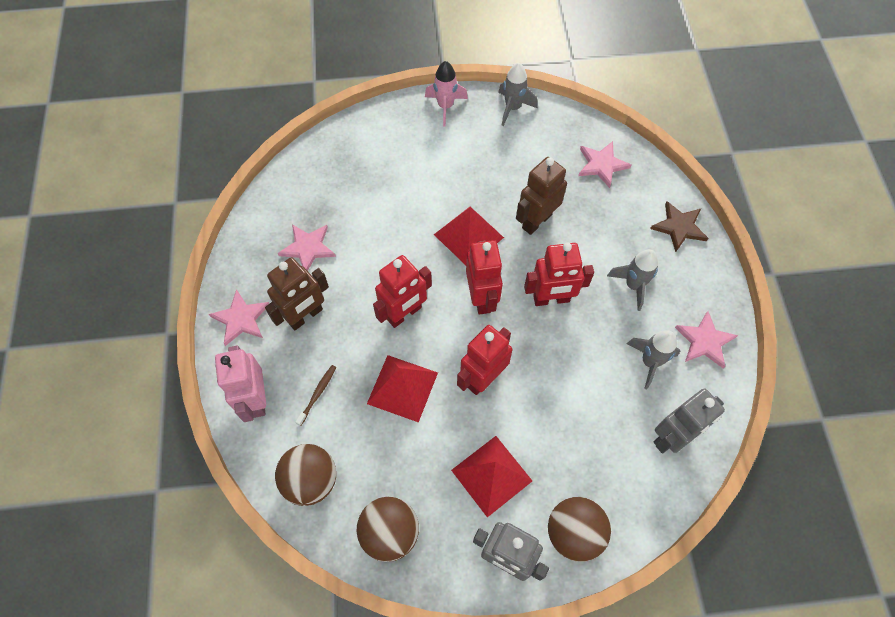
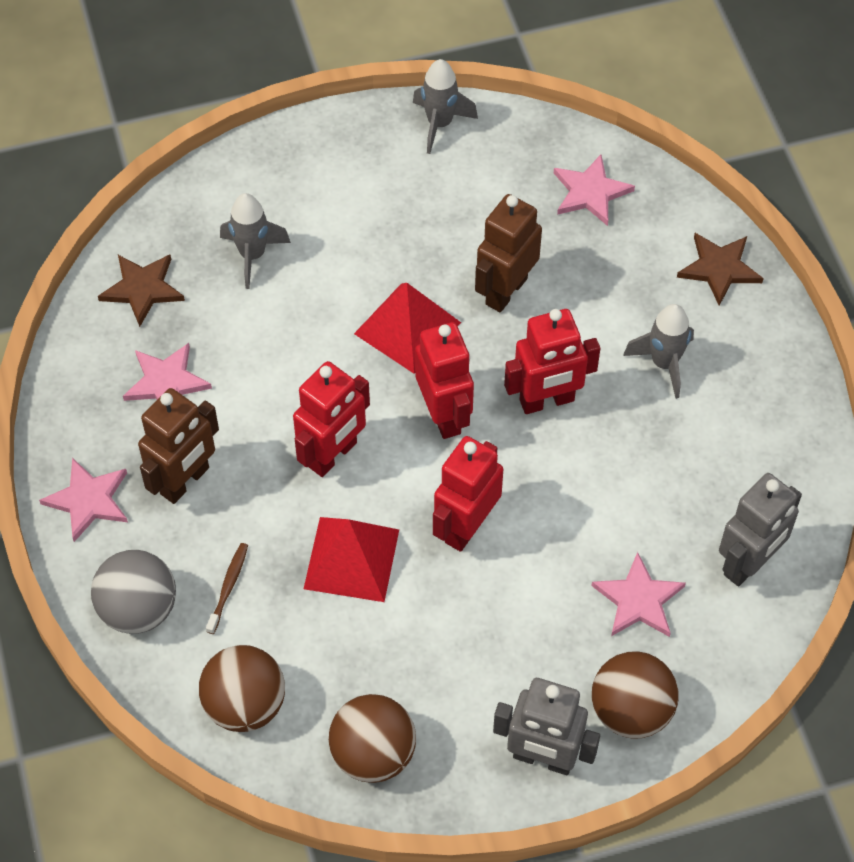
camera: 10 degrees left, 5 degrees down
pink robot [215,346,266,422] -> grey ball [91,550,176,634]
pink rocket [425,61,468,126] -> none
red pyramid [451,436,532,517] -> none
grey rocket [627,330,680,389] -> grey rocket moved to [220,193,291,289]
pink star [675,311,738,368] -> pink star moved to [591,552,686,637]
none -> brown star [98,255,185,327]

